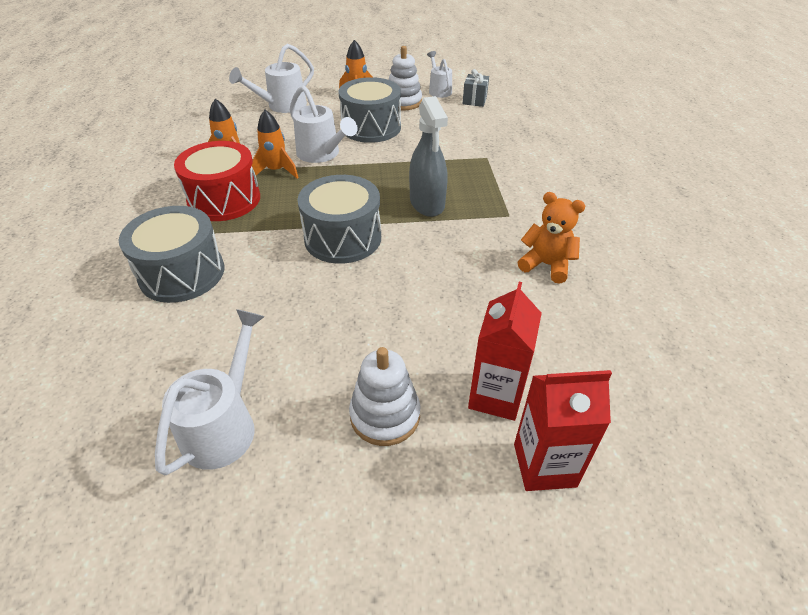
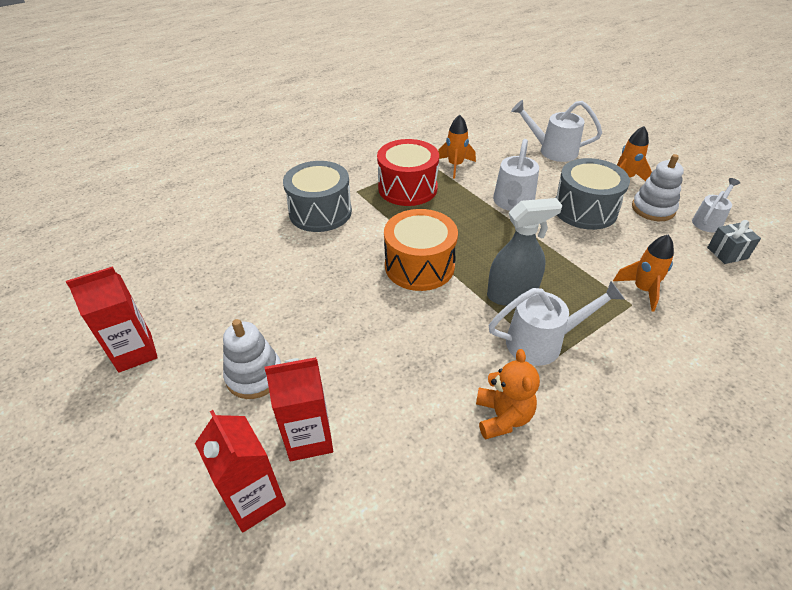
camera: 60 degrees right, 0 degrees up
white watering can [155,309,265,475] -> white watering can moved to [489,281,625,366]
orange rocket [252,110,299,179] -> orange rocket moved to [613,234,674,312]
grey drum [297,175,381,264] -> orange drum [384,209,458,291]
grey spray bottle [409,96,448,217] -> grey spray bottle turned 150 degrees counterclockwise [487,198,562,306]
none -> red carton [66,266,158,373]

